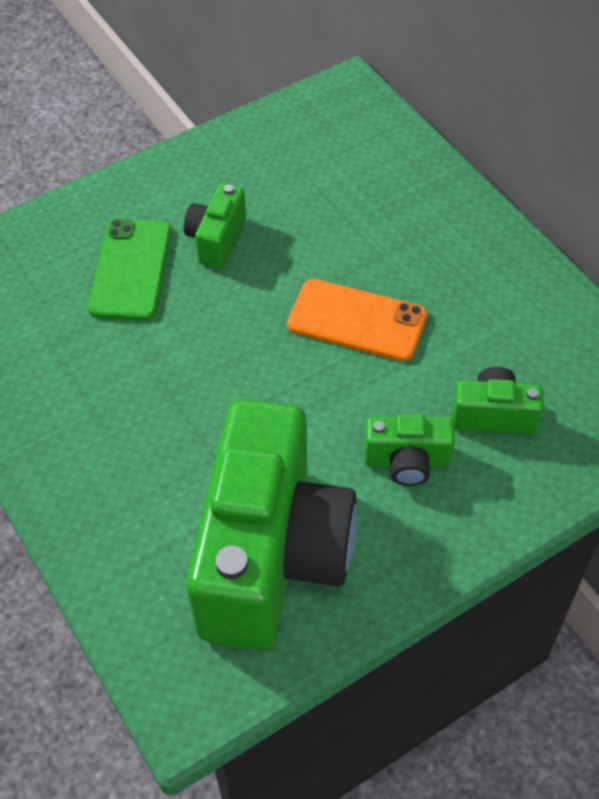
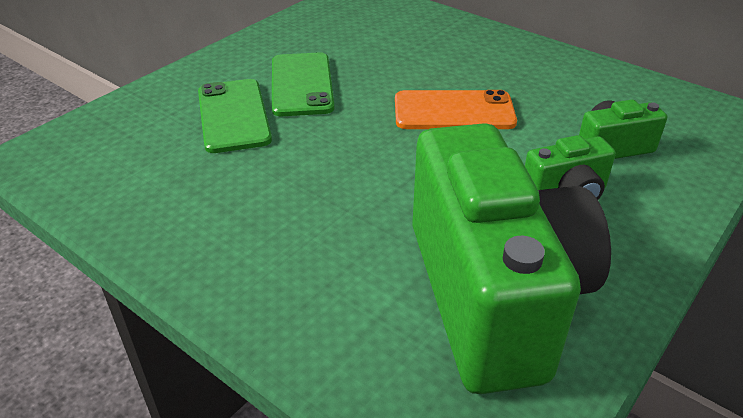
camera: 20 degrees left, 15 degrees down
green camera [184,184,246,268] -> green phone [272,52,334,116]

